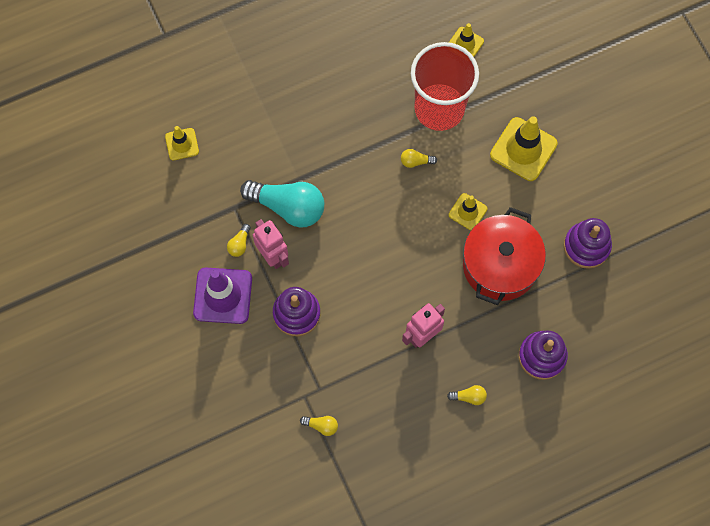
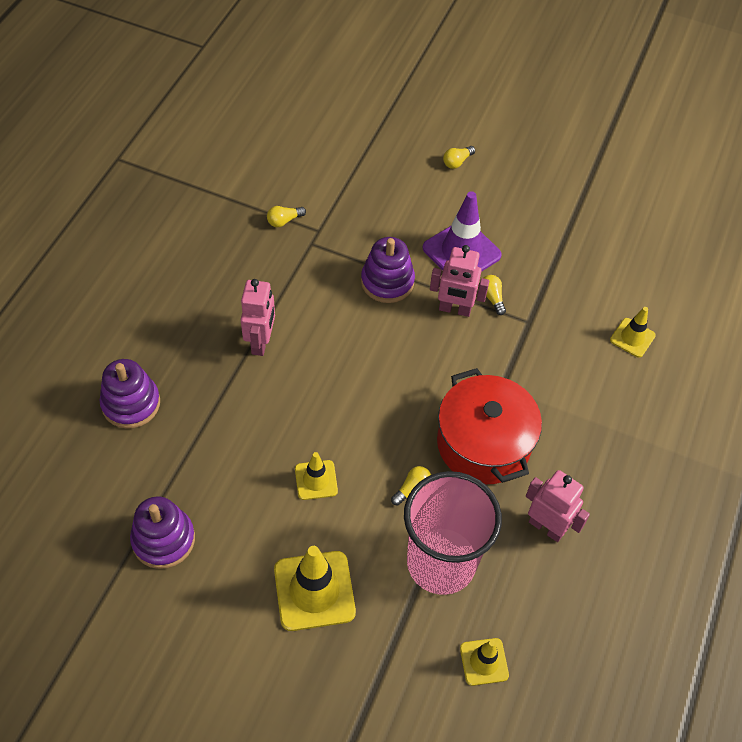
camera: 135 degrees right, 15 degrees down
turquoise light bulb [240,180,324,228] -> none
red cup [411,42,479,131] -> pink cup [404,471,502,595]
yellow light bulb [447,385,487,405] -> yellow light bulb moved to [443,146,475,169]
red pot [463,207,546,305] -> red pot moved to [437,368,542,484]
none -> pink robot [526,470,590,542]

